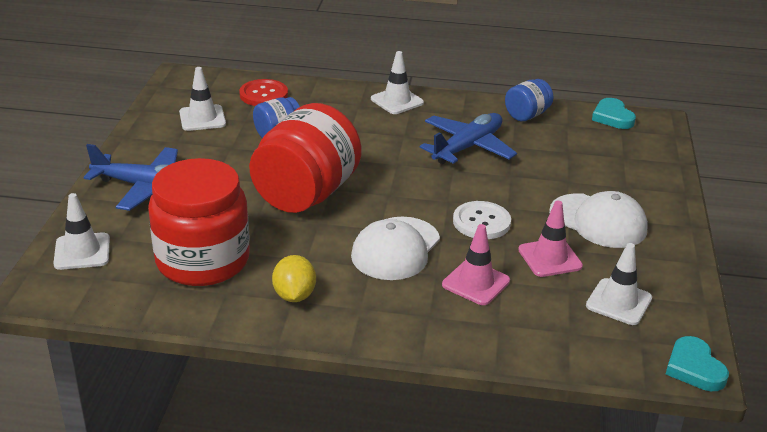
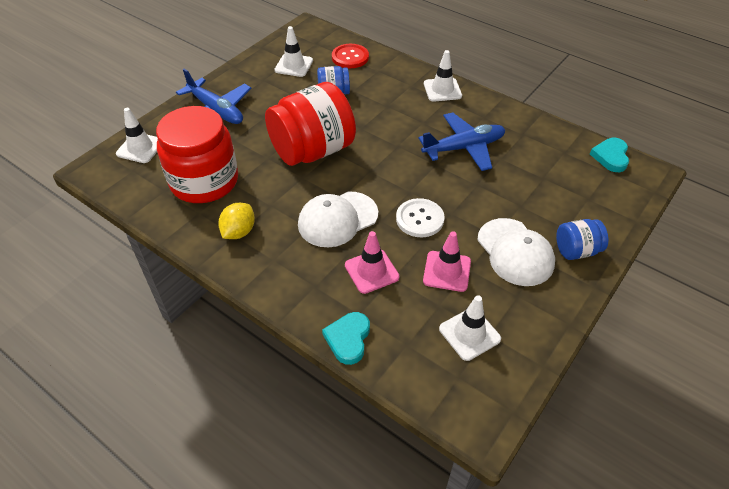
camera: 30 degrees right, 15 degrees up
blue jar [505,79,553,121] -> blue jar moved to [556,219,608,260]
turquoise heart [666,336,729,391] -> turquoise heart moved to [322,312,370,365]

